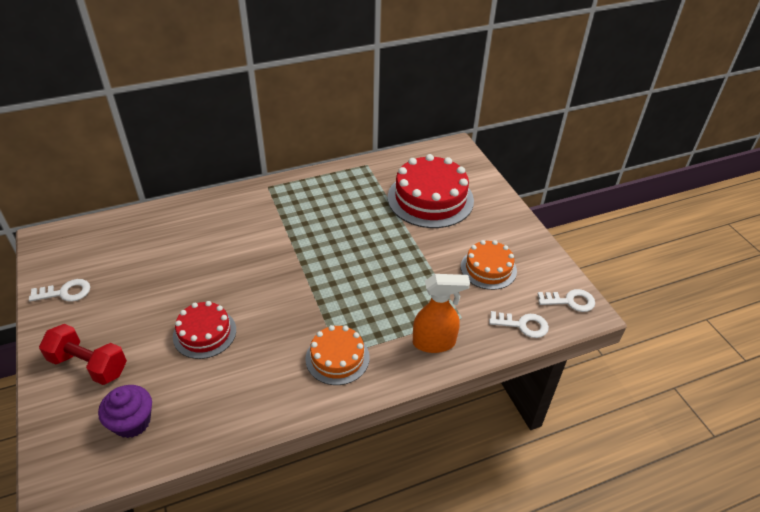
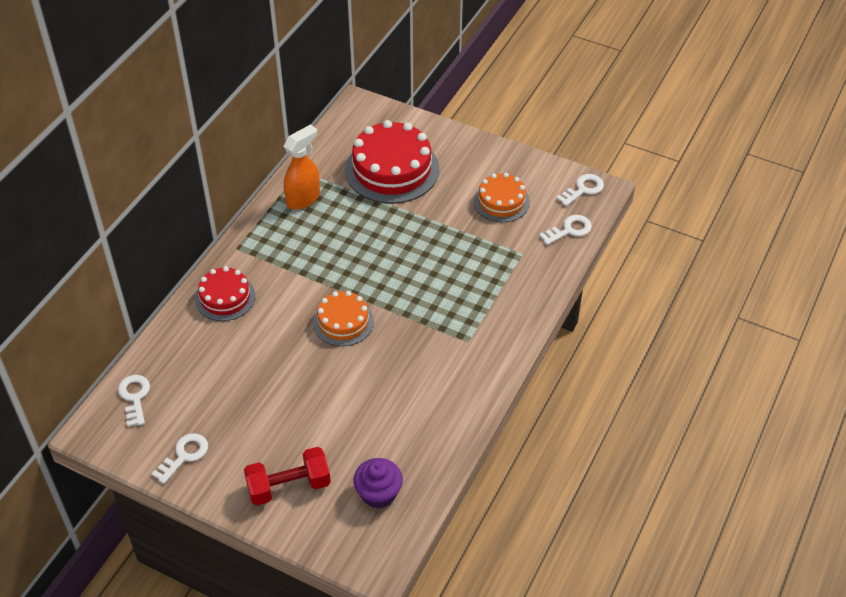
camera: 40 degrees left, 5 degrees up
red cake [173,301,236,359] -> red cake moved to [195,266,255,321]
orange cake [305,325,370,385] -> orange cake moved to [313,291,374,346]
orange spray bottle [413,274,470,353] -> orange spray bottle moved to [283,124,320,210]
none -> white key [118,375,150,427]

